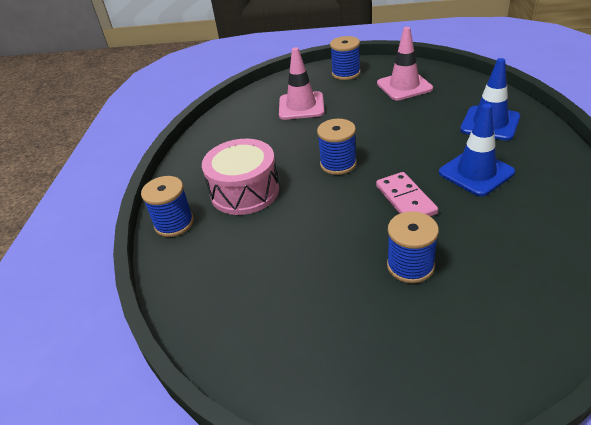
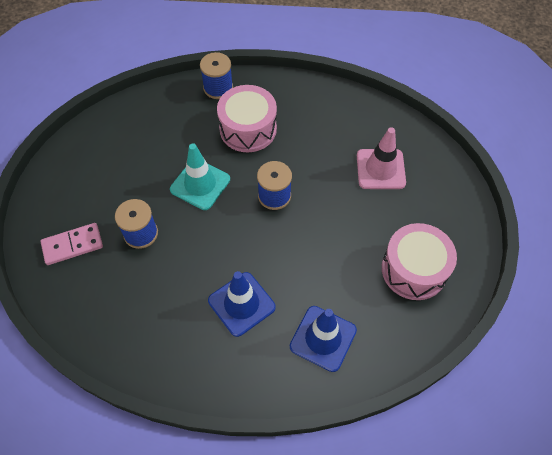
camera: 85 degrees right, 20 degrees up
blue spool [330,36,361,80] -> none
pink domino [376,172,438,216] -> pink domino moved to [40,223,103,265]
pink traffic cone [377,27,433,100] -> pink drum [382,223,457,300]
none -> turquoise traffic cone [170,143,230,210]

